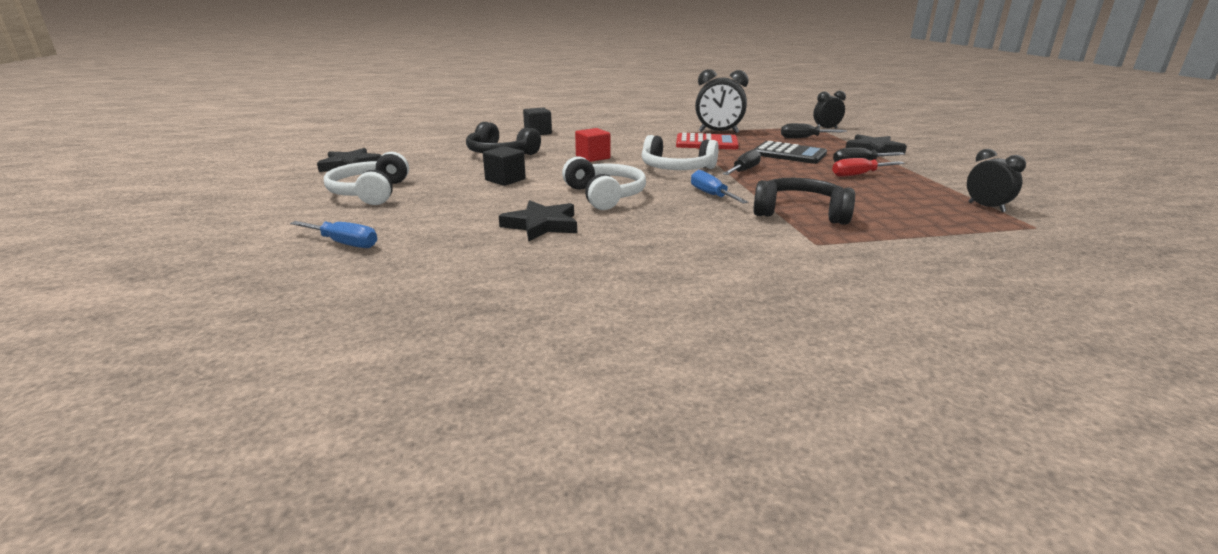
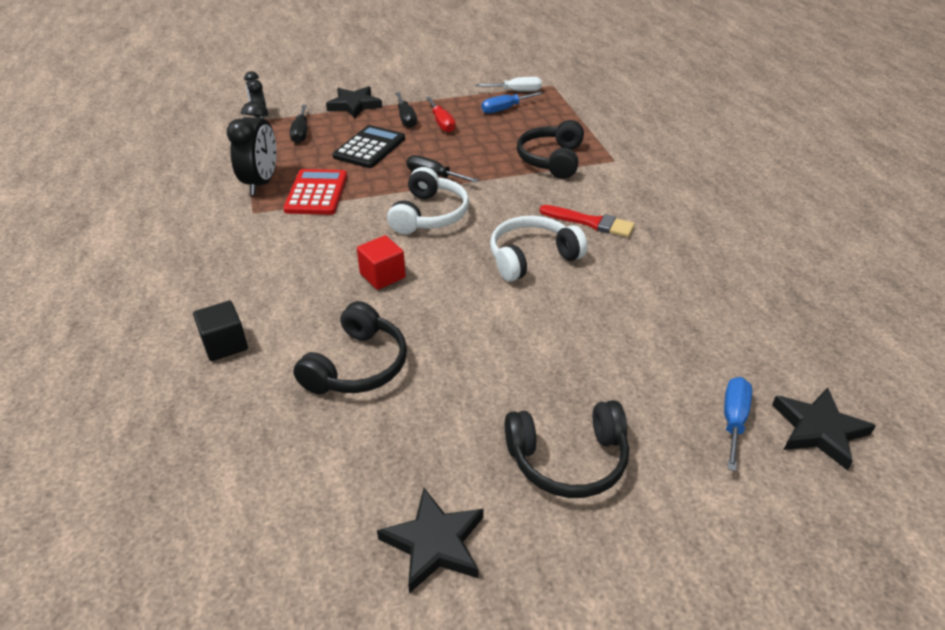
camera: 95 degrees left, 15 degrees up
white headphones [324,152,409,205] -> black headphones [505,400,629,498]
black cube [483,146,526,186] -> none
black star [499,200,577,241] -> black star moved to [772,388,876,471]
blue screwdriver [691,170,748,204] -> blue screwdriver moved to [482,92,543,114]
black clock [967,149,1026,212] -> white screwdriver [475,77,542,92]
none -> red brush [539,205,635,237]

